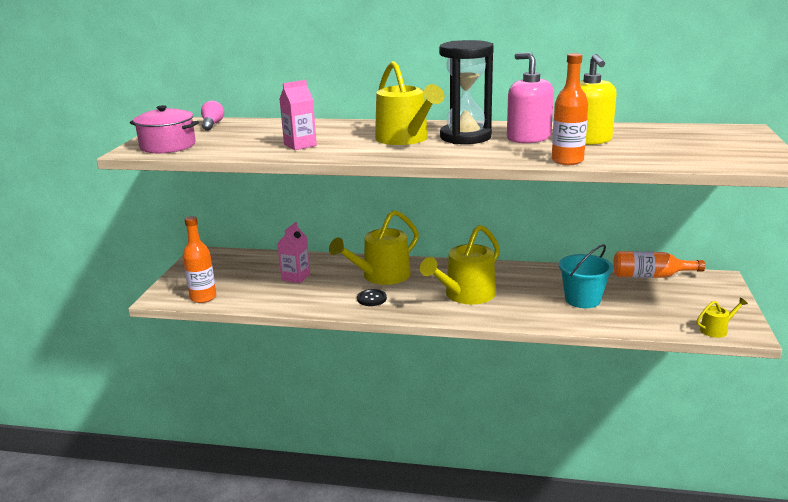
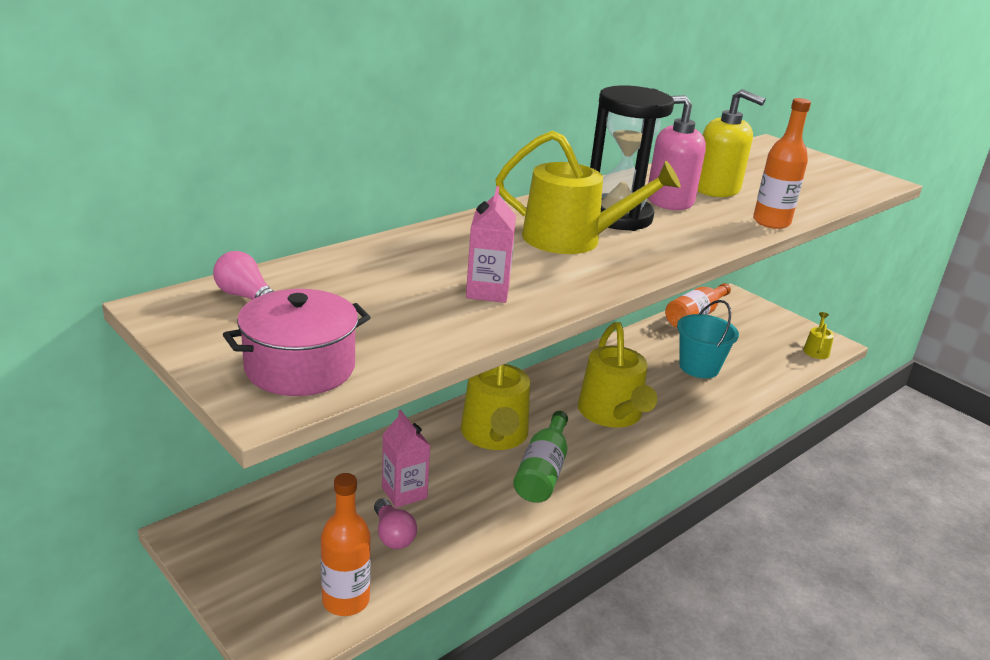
camera: 55 degrees left, 5 degrees up
black button [357,289,387,306] -> green bottle [513,411,568,503]
none -> pink light bulb [374,498,417,549]

